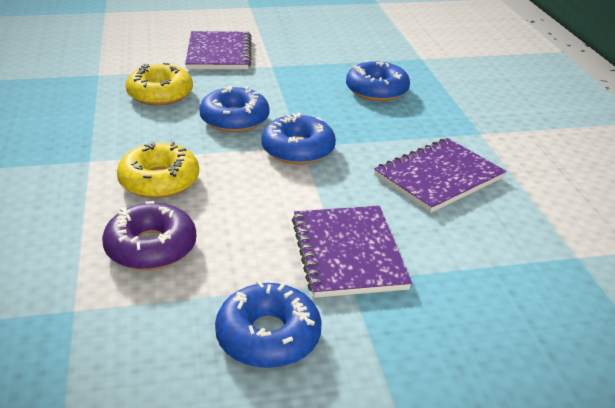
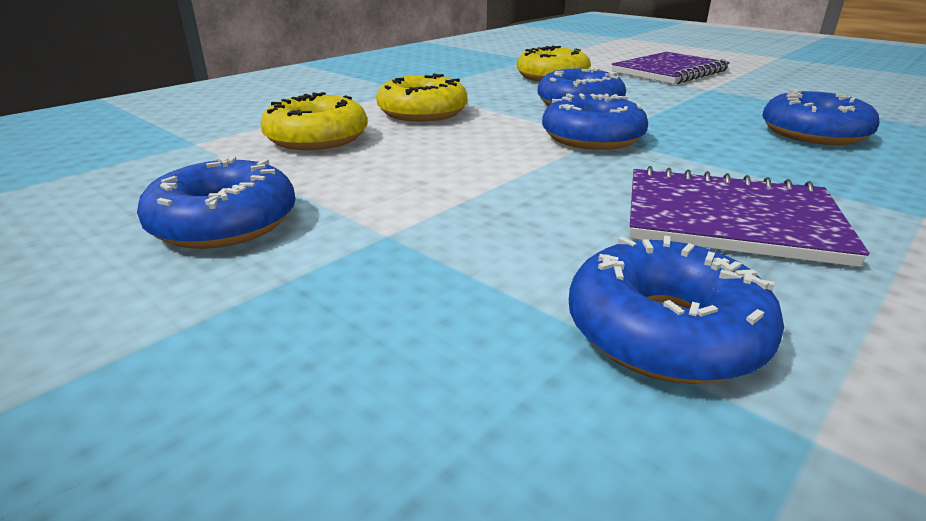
camera: 55 degrees right, 5 degrees down
purple donut [102,201,196,270] -> yellow donut [260,92,367,150]
purple notebook [292,206,412,298] -> none
none -> blue donut [569,235,784,384]

